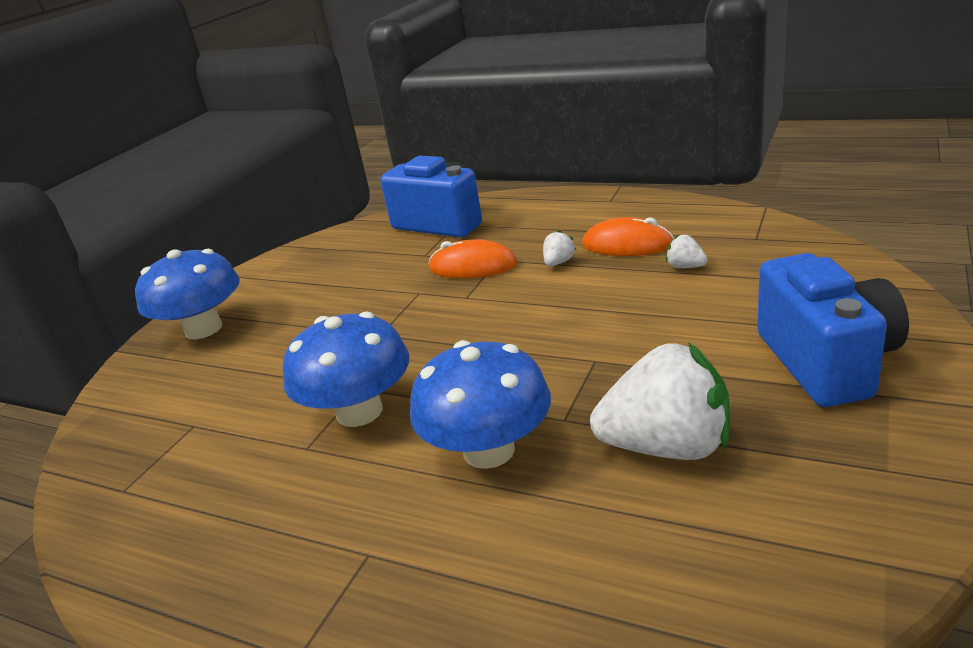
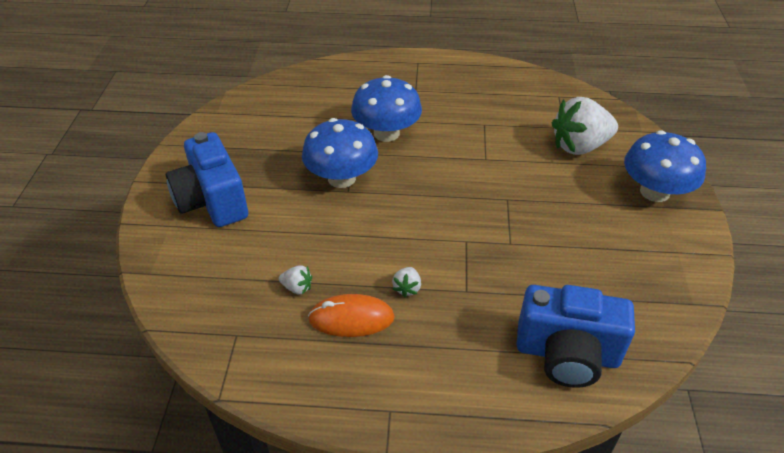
camera: 155 degrees right, 15 degrees up
blue mushroom [283,312,409,427] -> blue mushroom moved to [302,118,378,188]
orange mouse [429,239,517,278] -> none
white strawberry [590,342,730,460] -> white strawberry moved to [552,97,618,155]

